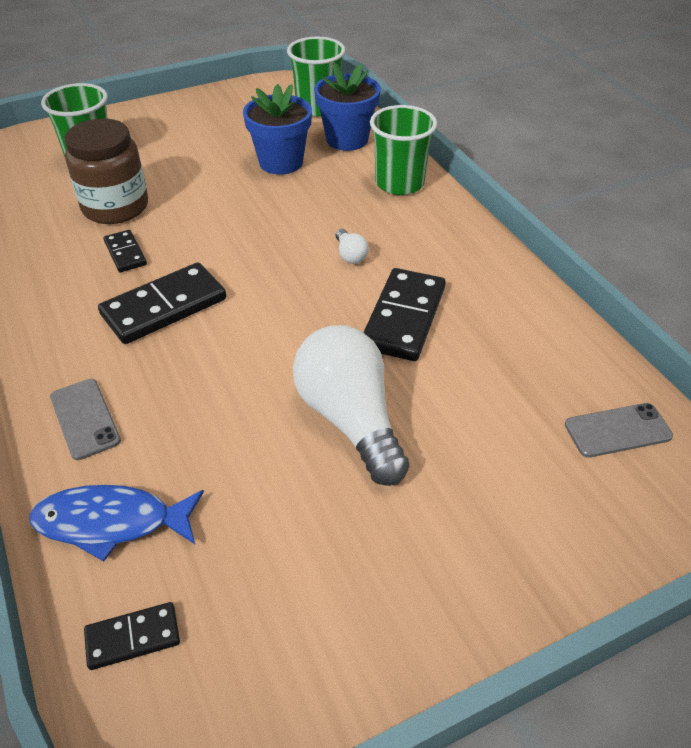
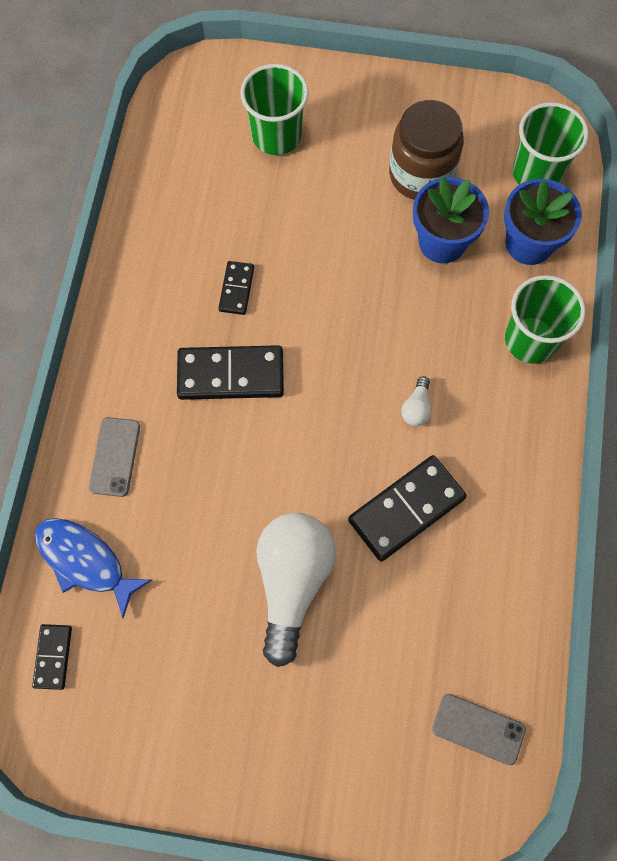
camera: 35 degrees right, 25 degrees up
brown jar [64,118,148,224] -> brown jar moved to [389,100,464,200]
black domino [84,602,180,670] -> black domino turned 75 degrees clockwise [32,624,72,690]

